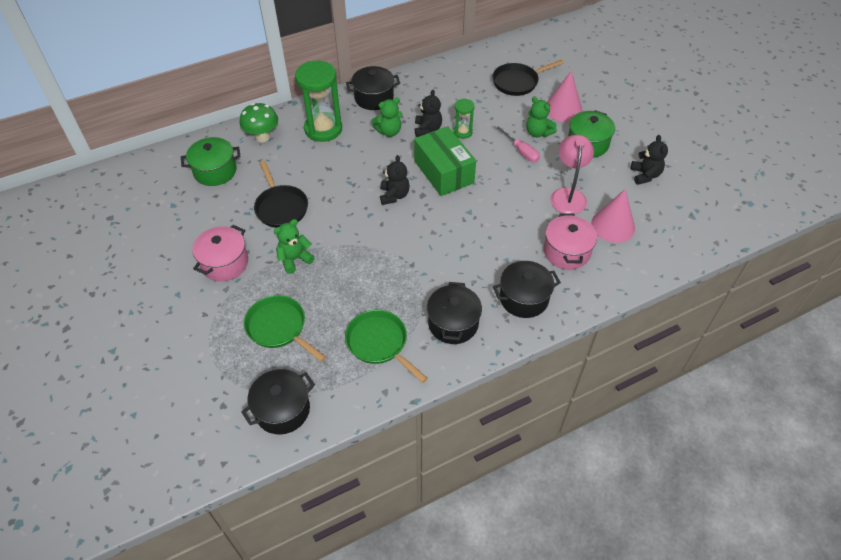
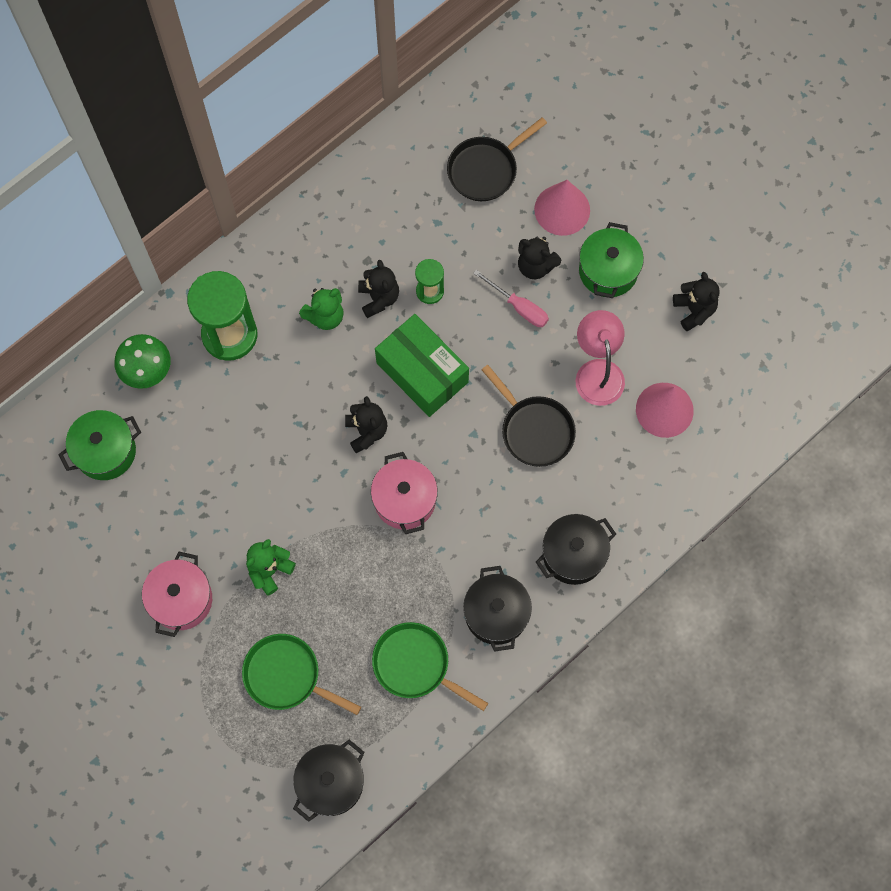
camera: 15 degrees left, 20 degrees up
black pan [254,161,308,228] -> black pan moved to [482,365,576,467]
black pot [346,66,400,110] -> none
green teddy bear [526,96,557,137] -> black teddy bear [518,237,561,279]
pink pot [544,214,597,270] -> pink pot moved to [371,452,438,534]

